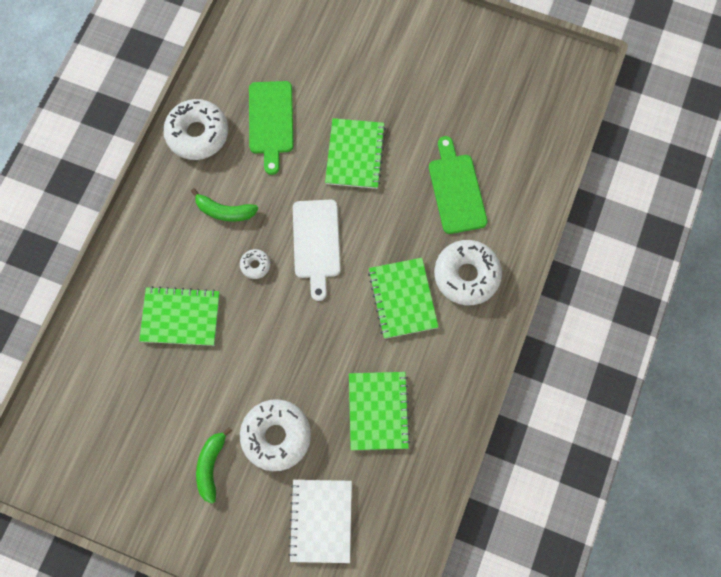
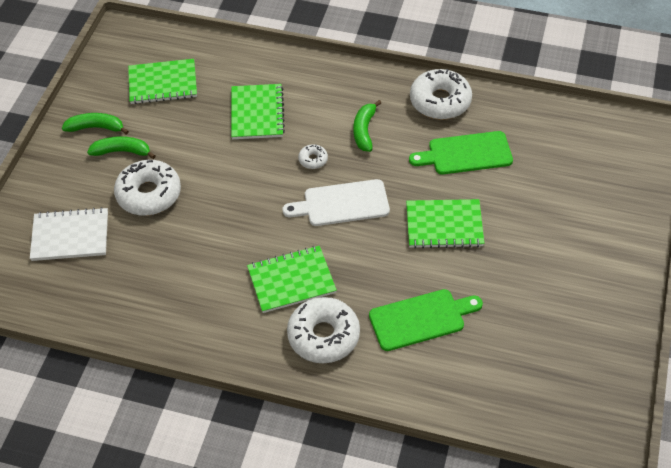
camera: 85 degrees right, 20 degrees down
green notebook [349,372,410,450] -> green notebook moved to [128,59,197,104]
none -> green banana [62,113,129,135]

